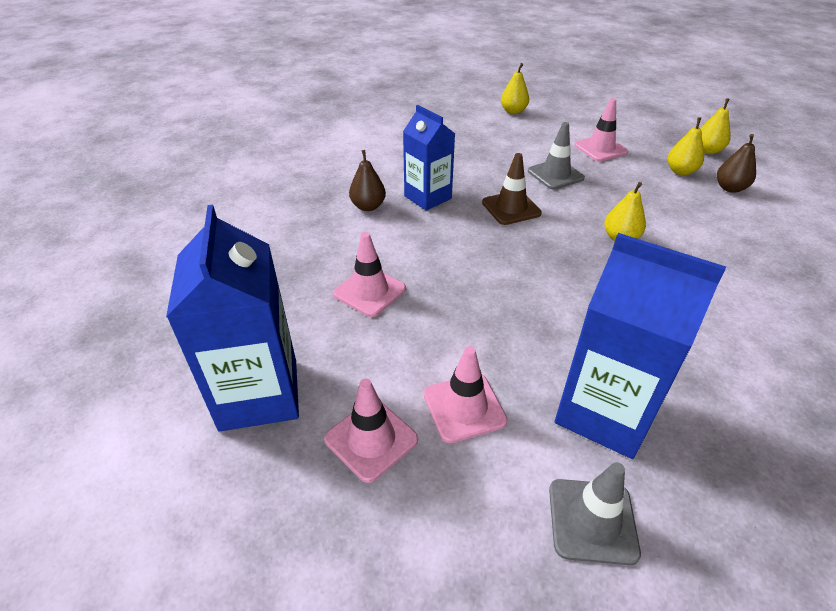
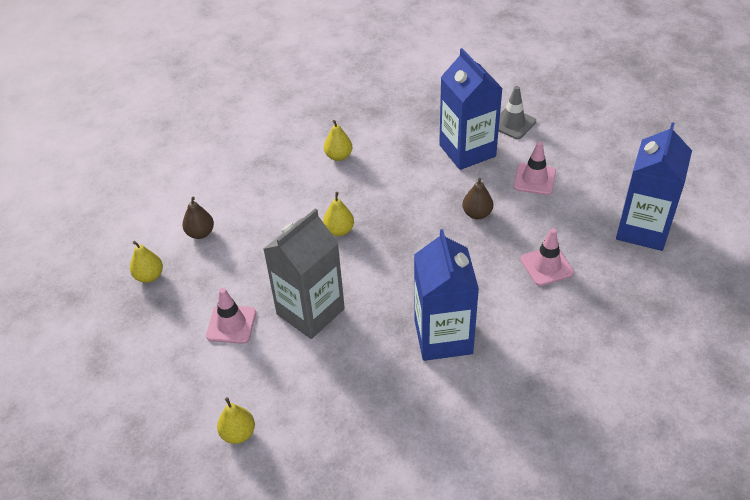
camera: 145 degrees left, 5 degrees up
pink traffic cone [324,379,418,483] -> none
brown pear [349,150,386,211] -> brown pear moved to [462,178,493,219]
blue carton [403,105,455,211] -> blue carton [414,229,479,361], size x1.51
brown traffic cone [482,153,542,225] -> none
grey traffic cone [528,122,585,190] -> grey carton [263,208,345,339]
yellow pear [668,117,704,175] -> yellow pear moved to [324,120,352,161]

